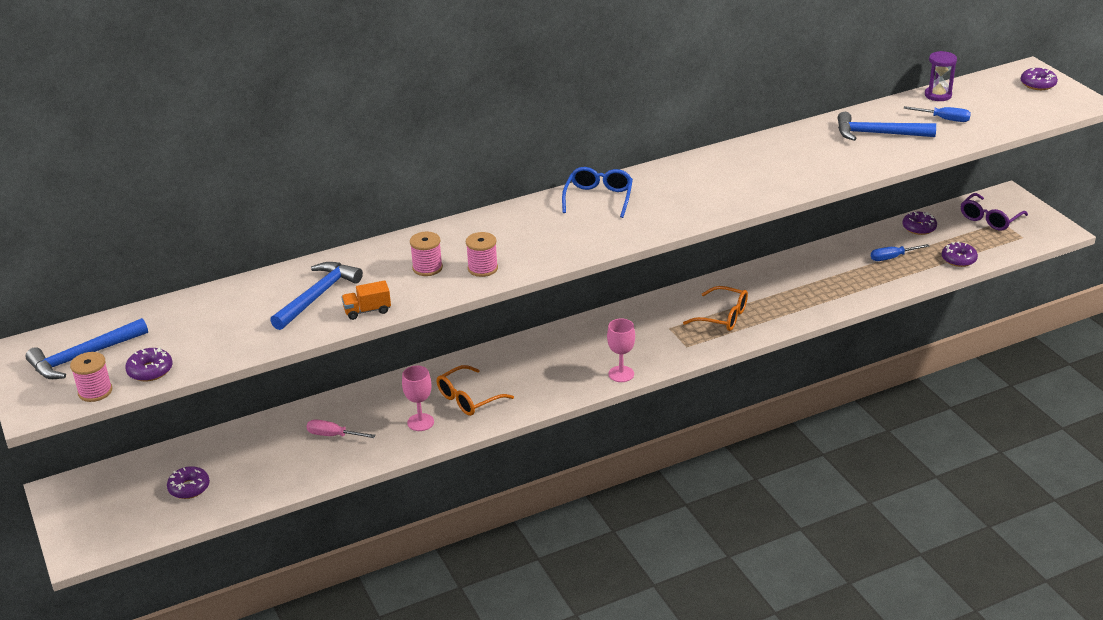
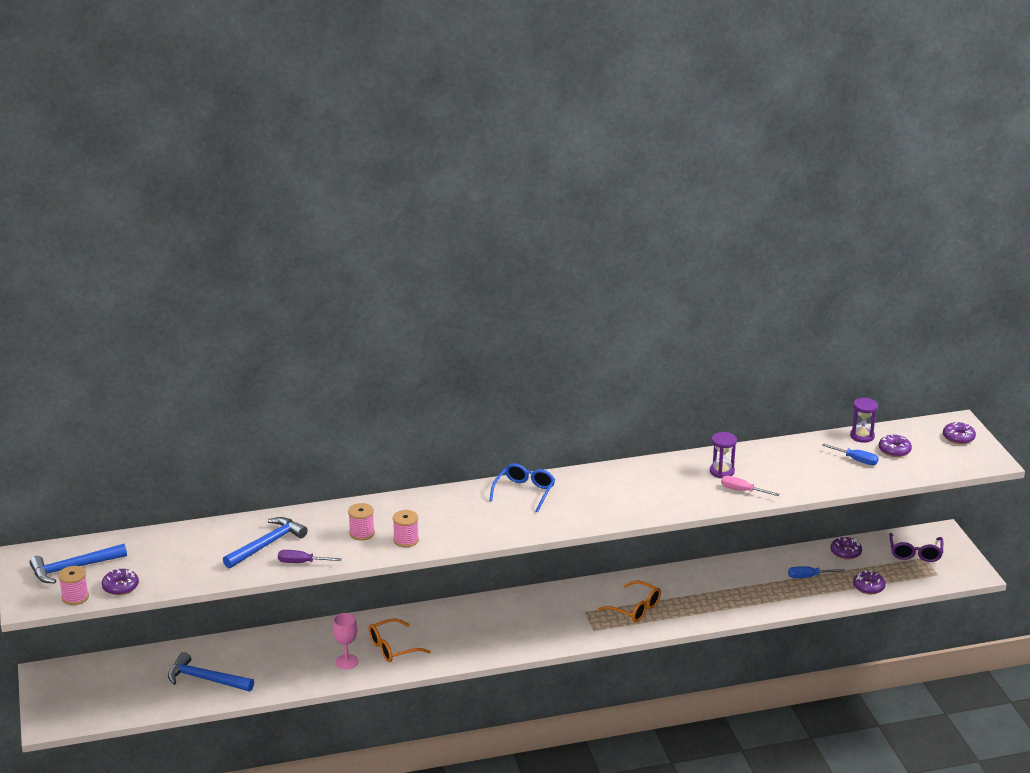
camera: 10 degrees right, 5 degrees down
purple donut [167,466,210,499] -> purple donut moved to [879,434,912,457]
pink screwdriver [306,419,376,438] -> pink screwdriver moved to [721,476,780,496]
orange truck [341,280,391,320] -> purple screwdriver [278,550,342,563]
pink goblet [607,318,635,382] -> none
blue hammer [838,112,936,141] -> blue hammer moved to [168,652,254,692]
purple glasses [961,193,1028,231] -> purple glasses turned 45 degrees counterclockwise [889,533,943,562]
none -> purple hourglass [710,432,737,478]

